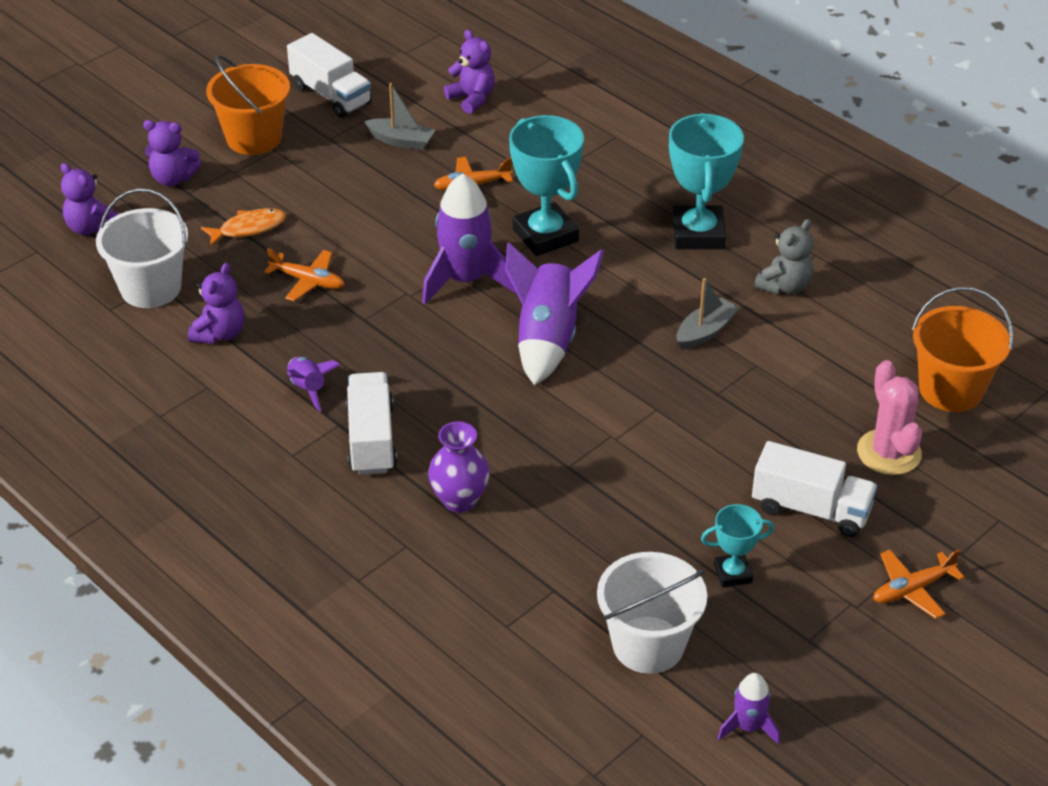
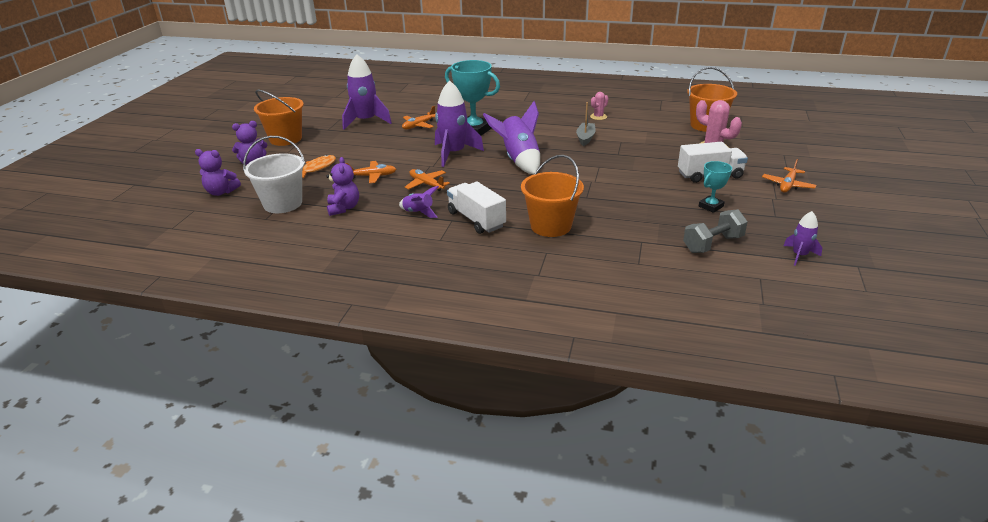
camera: 30 degrees left, 10 degrees down
white truck [287,33,372,118] -> none
grey boat [364,83,435,150] -> purple rocket [342,54,392,130]
purple vase [428,421,490,513] -> orange bucket [521,155,584,237]
purple teddy bear [444,30,495,114] -> none
white bucket [597,552,707,674] -> grey dumbbell [683,209,748,253]
turquoise trophy [669,113,744,249] -> none
grey teddy bear [754,219,813,295] -> pink cactus [590,92,608,120]
none -> orange plane [405,169,450,191]

